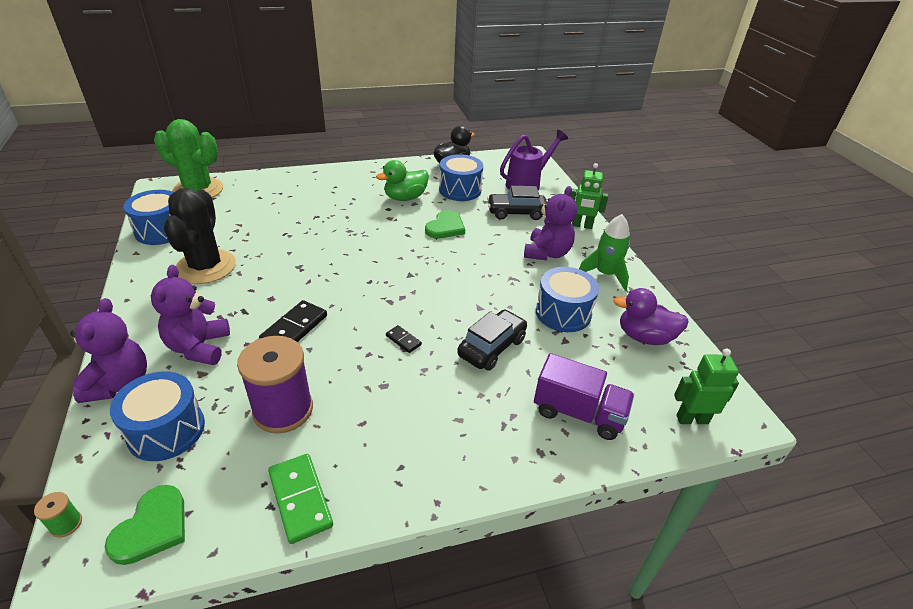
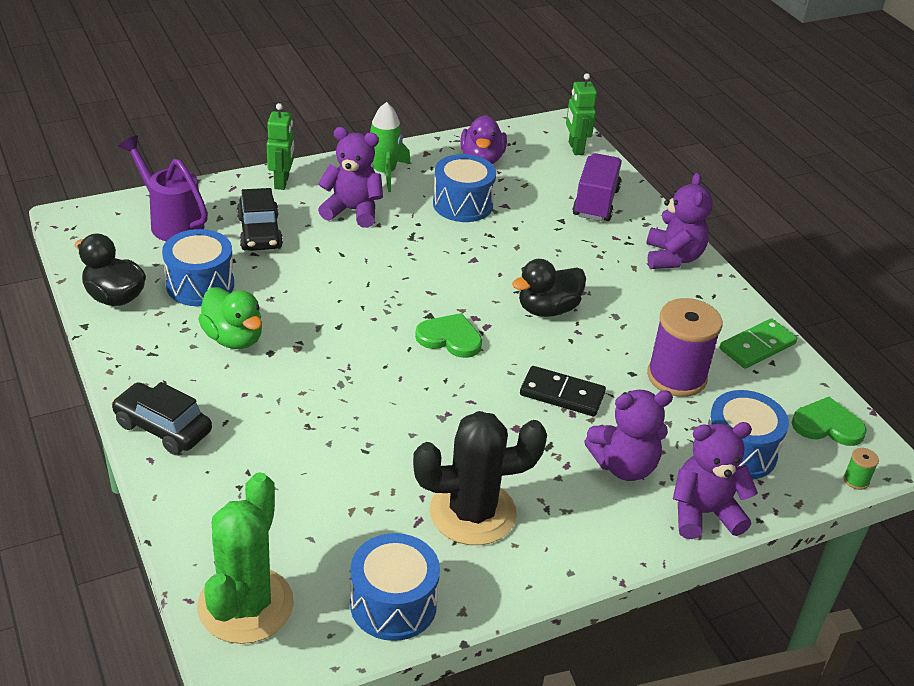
camera: 100 degrees left, 0 degrees up
black domino [386,325,422,353] -> black duck [512,259,586,317]
green heart [425,210,465,238] -> green heart moved to [415,313,482,358]
black car [457,310,527,371] -> black car moved to [111,382,212,455]
none -> purple teddy bear [646,173,713,269]

